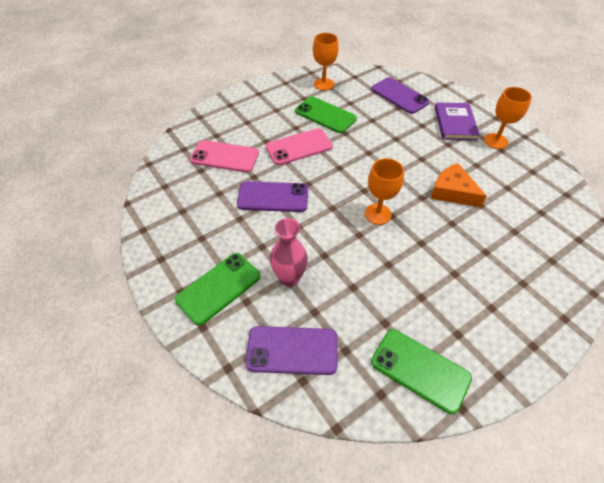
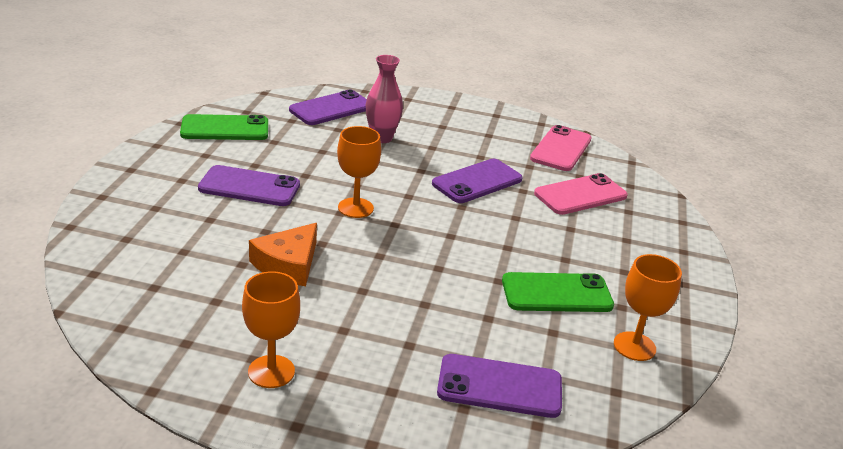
camera: 135 degrees right, 20 degrees down
green phone [175,253,261,326] -> none
pink phone [266,128,333,165] -> pink phone moved to [530,125,591,171]
orange cheese [431,163,487,207] -> orange cheese turned 120 degrees clockwise [249,223,317,286]
purple book [435,103,480,140] -> none
none -> purple phone [198,165,300,206]

